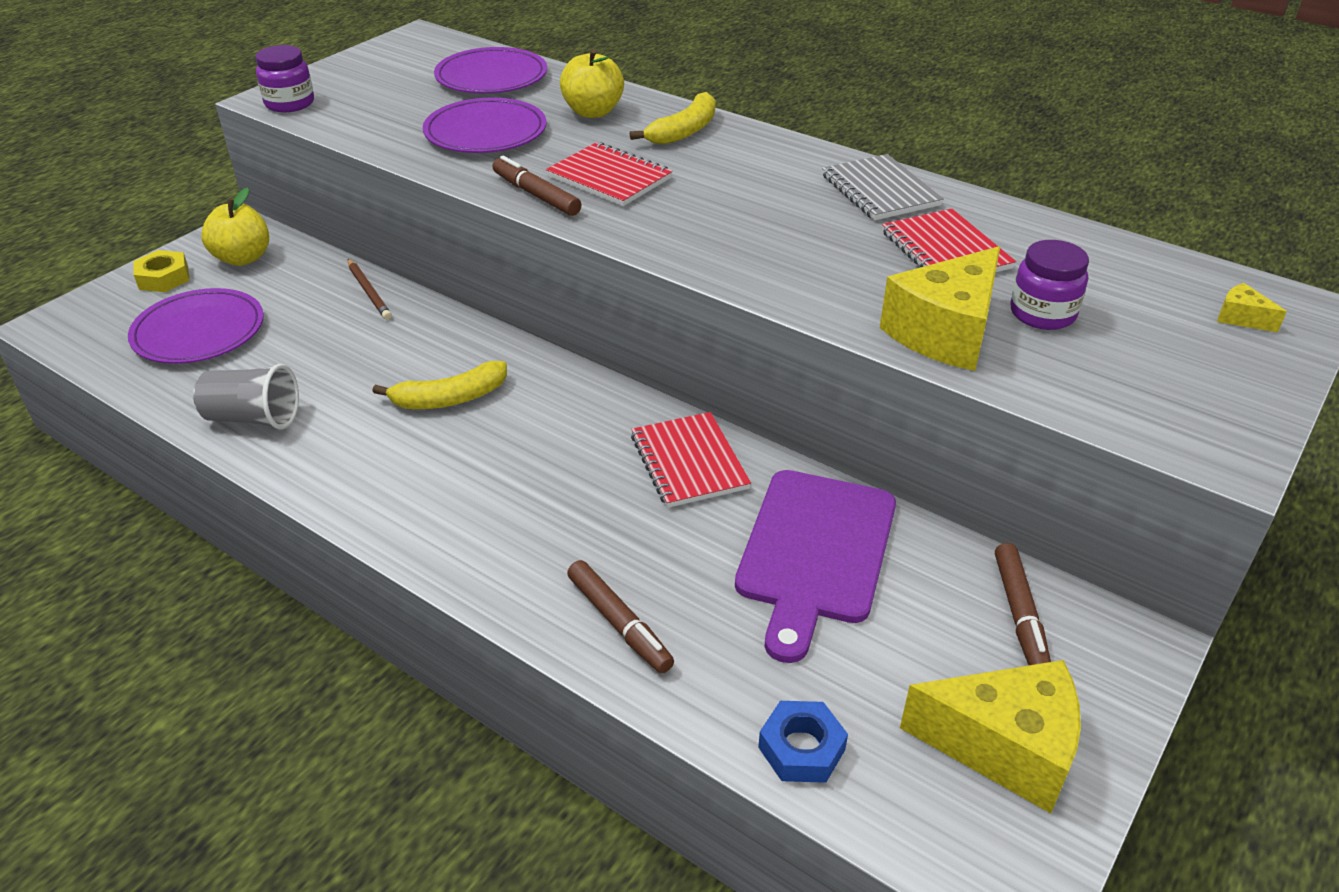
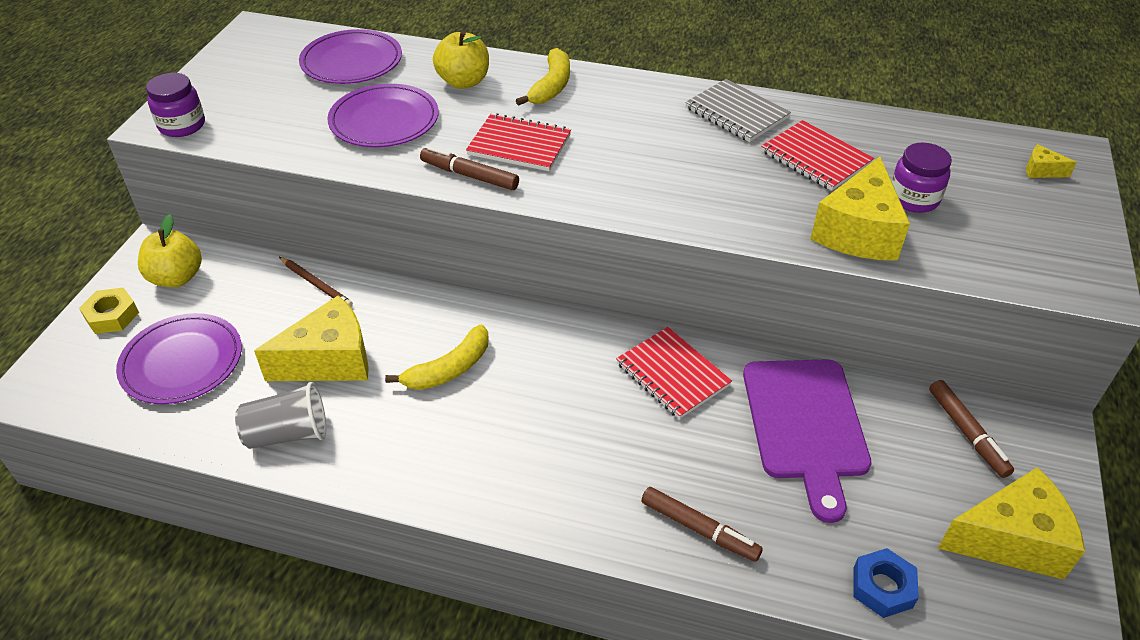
camera: 20 degrees left, 5 degrees up
none -> yellow cheese [254,295,369,381]

